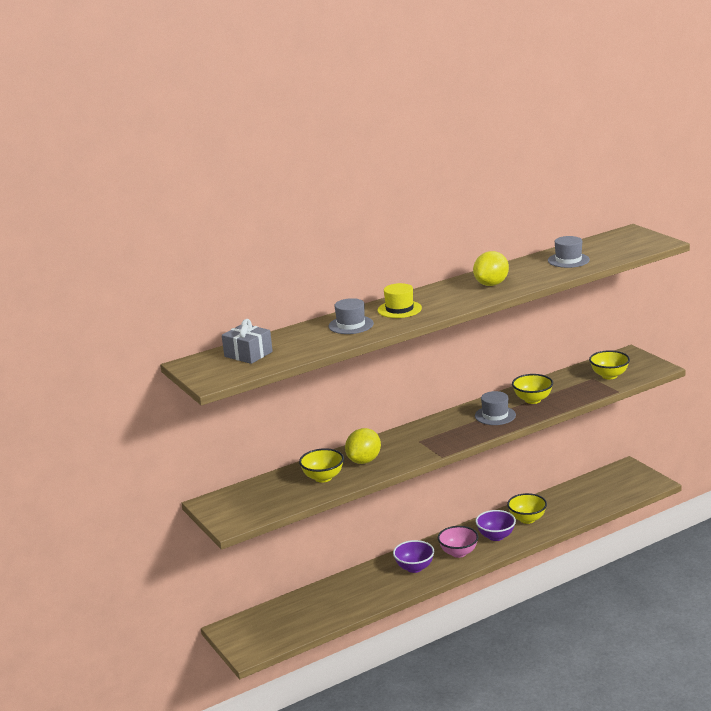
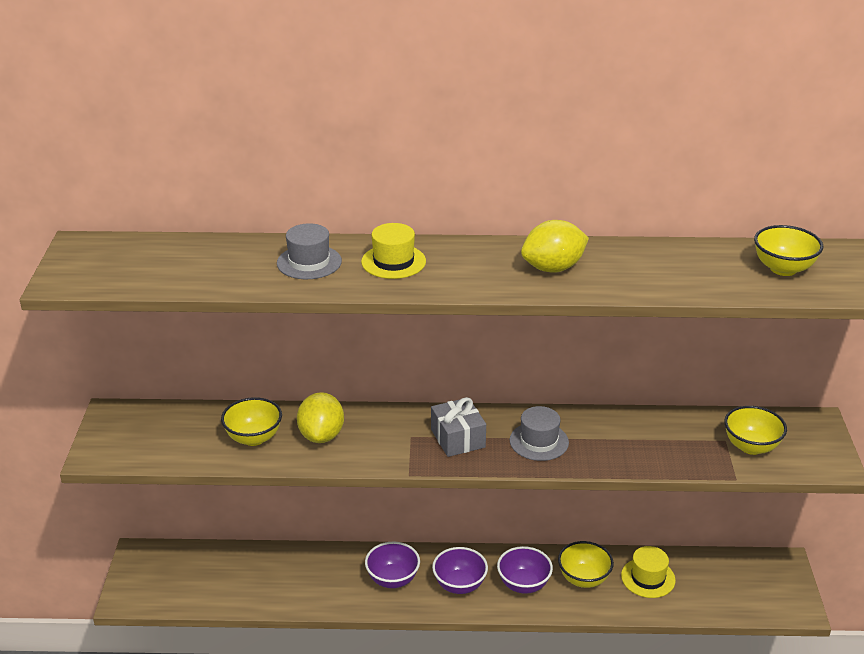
camera: 30 degrees right, 10 degrees up
grey gift [222,319,273,364] -> grey gift moved to [431,397,486,457]
yellow lemon [345,428,381,464] -> yellow lemon turned 60 degrees counterclockwise [297,392,344,443]
pink bowl [438,526,479,558] -> purple bowl [432,547,488,594]
yellow bowl [512,374,553,404] -> yellow bowl moved to [754,225,823,276]
grey hat [548,236,590,268] -> none
none -> yellow hat [621,546,676,598]

